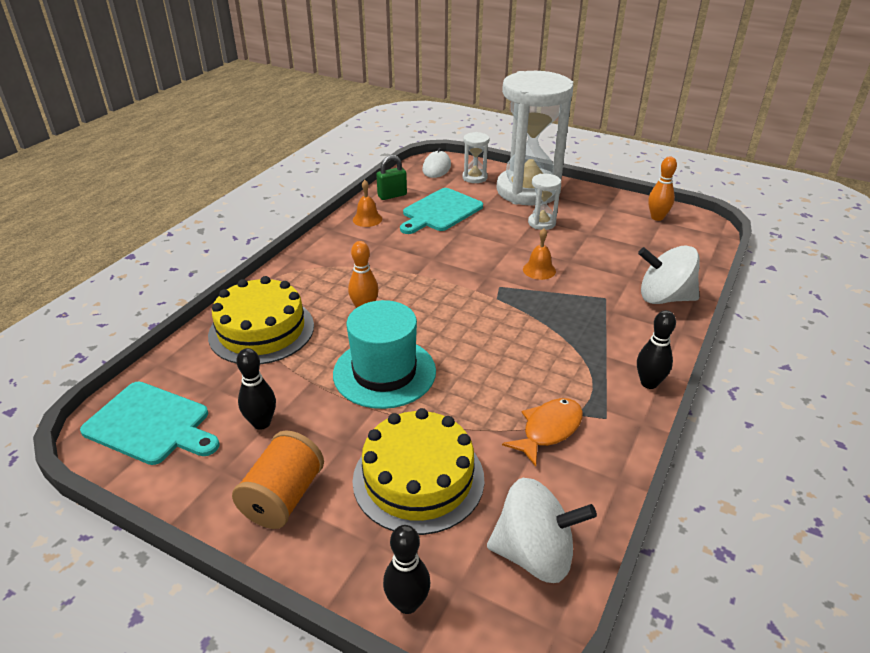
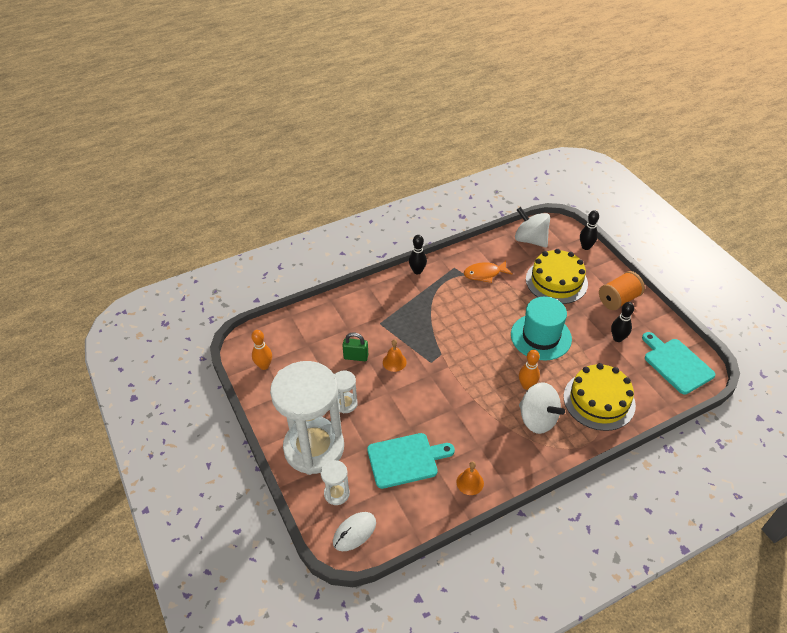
camera: 145 degrees left, 10 degrees up
green padlock [376,155,407,200] -> green padlock moved to [342,333,368,361]
white spinning top [638,245,700,304] -> white spinning top moved to [519,382,565,434]

